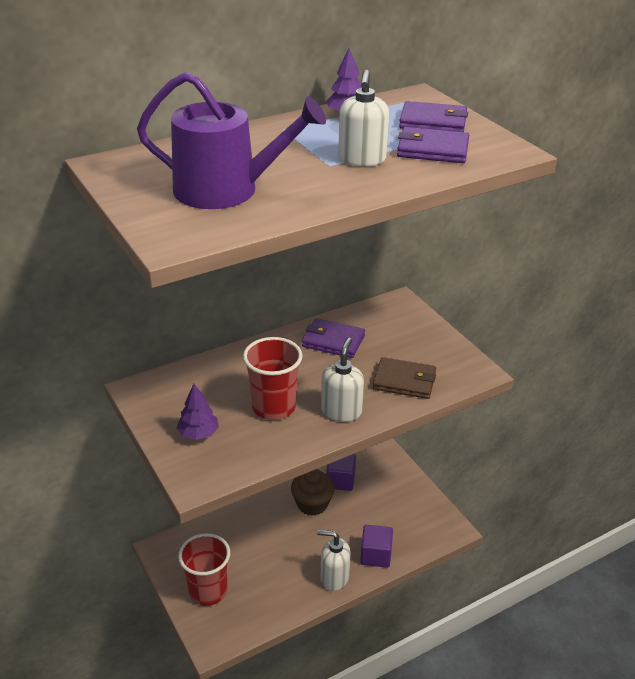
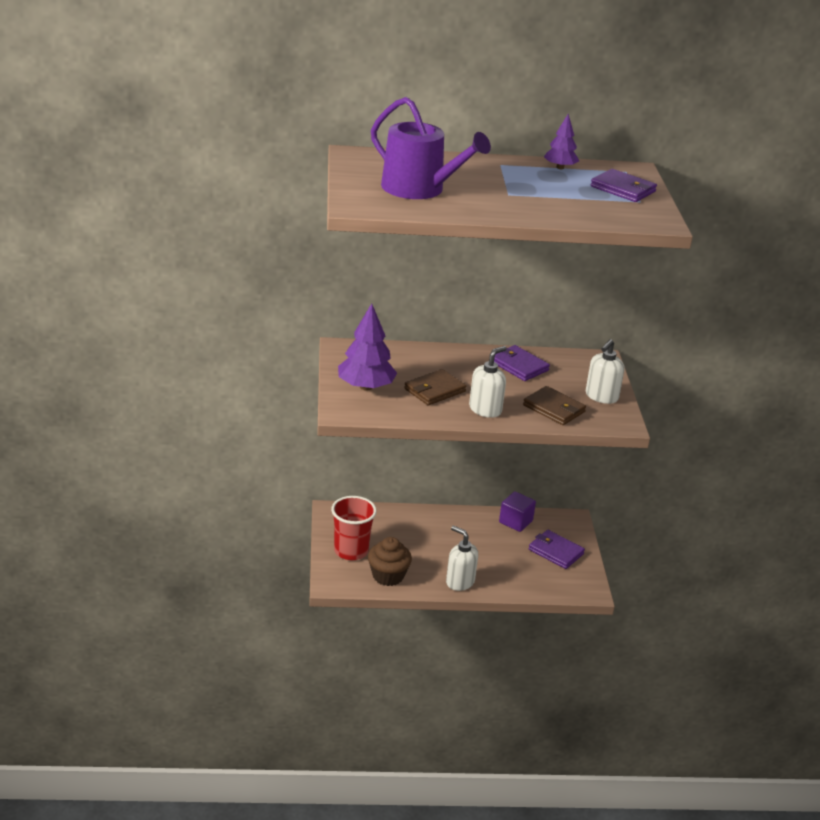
camera: 25 degrees right, 5 degrees down
purple tree [176,384,219,440] -> purple tree [338,304,397,391], size x1.73
red cup [243,337,302,420] -> brown wallet [404,369,466,405]
brown cupcake [291,469,335,516] -> brown cupcake moved to [368,537,412,586]
white soap dispenser [338,70,389,166] -> white soap dispenser moved to [586,339,624,404]
purple cube [360,525,393,568] -> none
purple wallet [397,127,469,163] -> purple wallet moved to [529,530,585,569]

